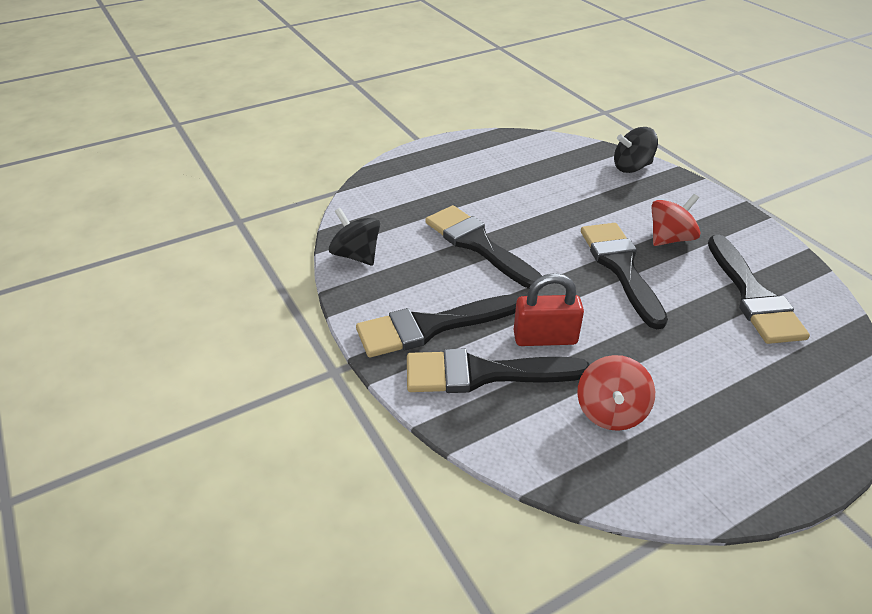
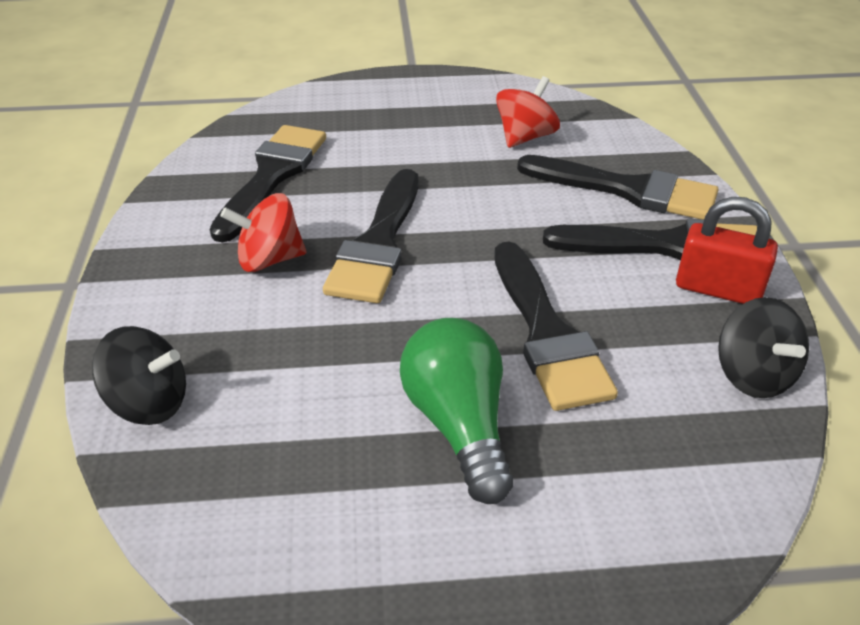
camera: 155 degrees left, 0 degrees up
red padlock [514,273,584,346] -> red padlock moved to [676,197,778,304]
none -> green light bulb [400,318,513,504]

